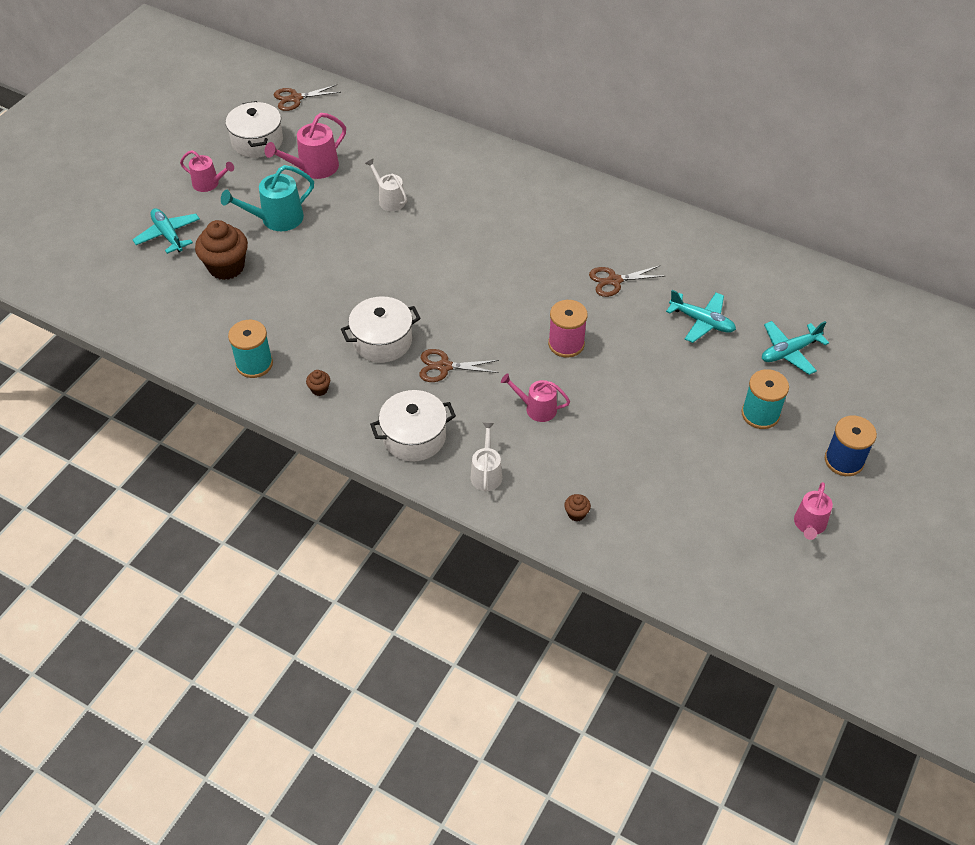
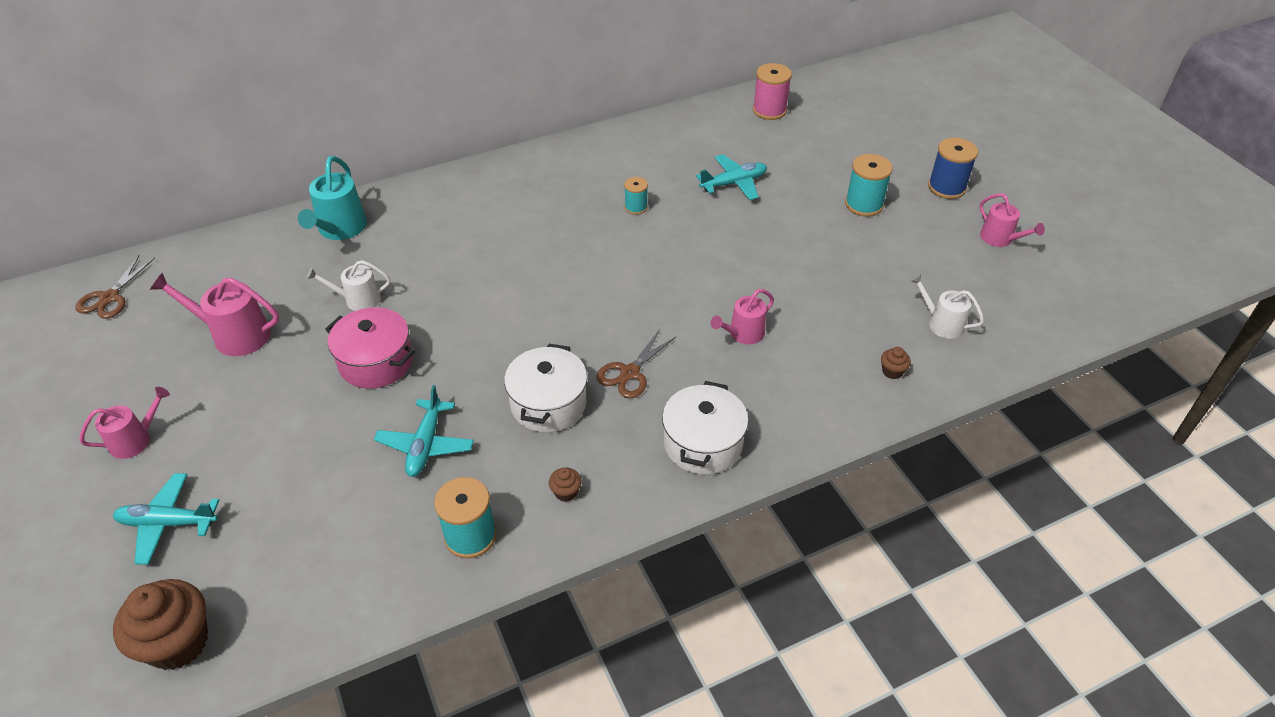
camera: 55 degrees left, 5 degrees down
brown cupcake [195,220,248,280] -> brown cupcake moved to [113,579,208,670]
turquoise watering can [221,165,314,231] -> turquoise watering can moved to [298,156,367,240]
white pot [226,101,283,158] -> none
pink watering can [265,113,346,179] -> pink watering can turned 105 degrees clockwise [150,273,279,356]
white watering can [471,422,502,491] -> white watering can moved to [909,273,984,339]
pink spool [548,300,588,358] -> pink spool moved to [753,63,792,120]
brown scissors [589,265,664,297] -> turquoise spool [624,177,648,215]
turquoise plane [762,321,829,375] -> turquoise plane moved to [374,385,474,477]
none -> pink pot [325,307,415,389]

